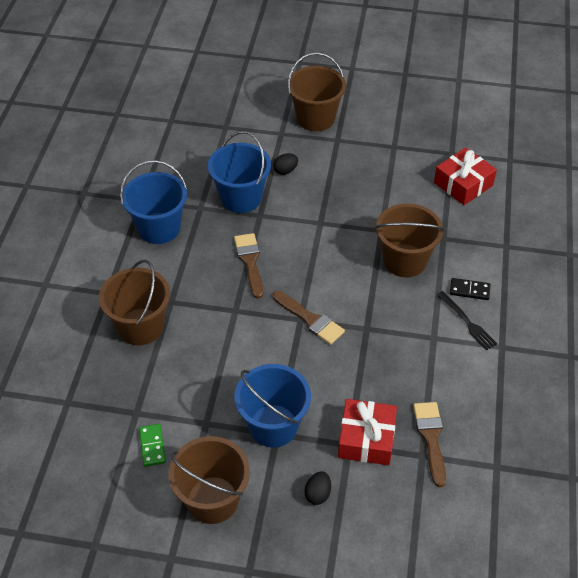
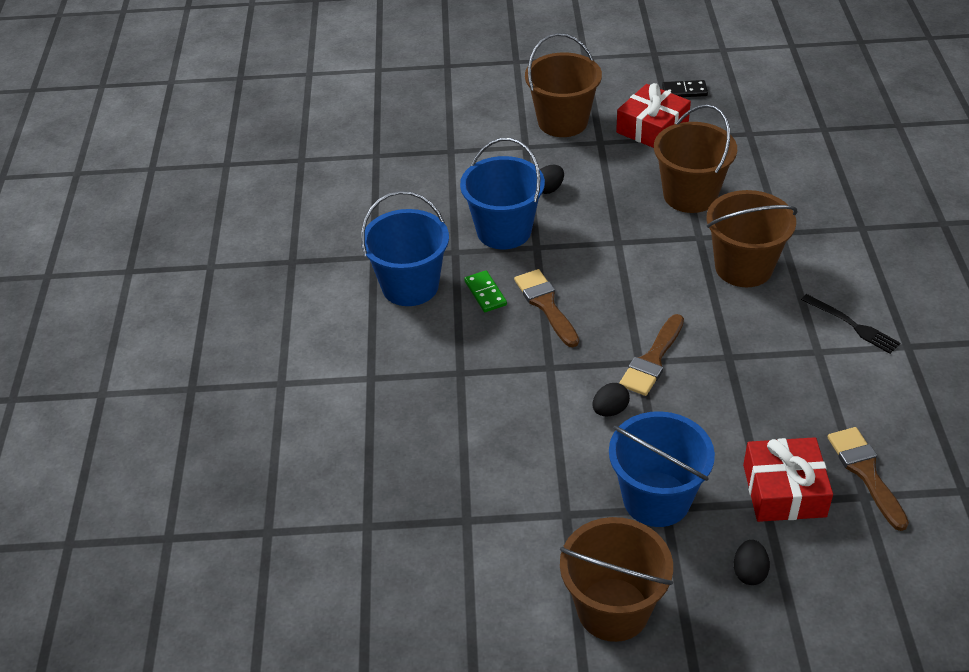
camera: 10 degrees left, 5 degrees down
brown bucket [99,259,170,345] -> brown bucket moved to [654,104,737,213]
green domino [139,424,166,467] -> green domino moved to [464,270,507,312]
brown brush [273,291,345,345] -> brown brush turned 90 degrees clockwise [619,314,684,396]
red gift [434,148,497,205] -> red gift moved to [616,83,691,148]
black domino [450,278,490,300] -> black domino moved to [662,80,708,97]
none -> black egg [592,383,630,416]

